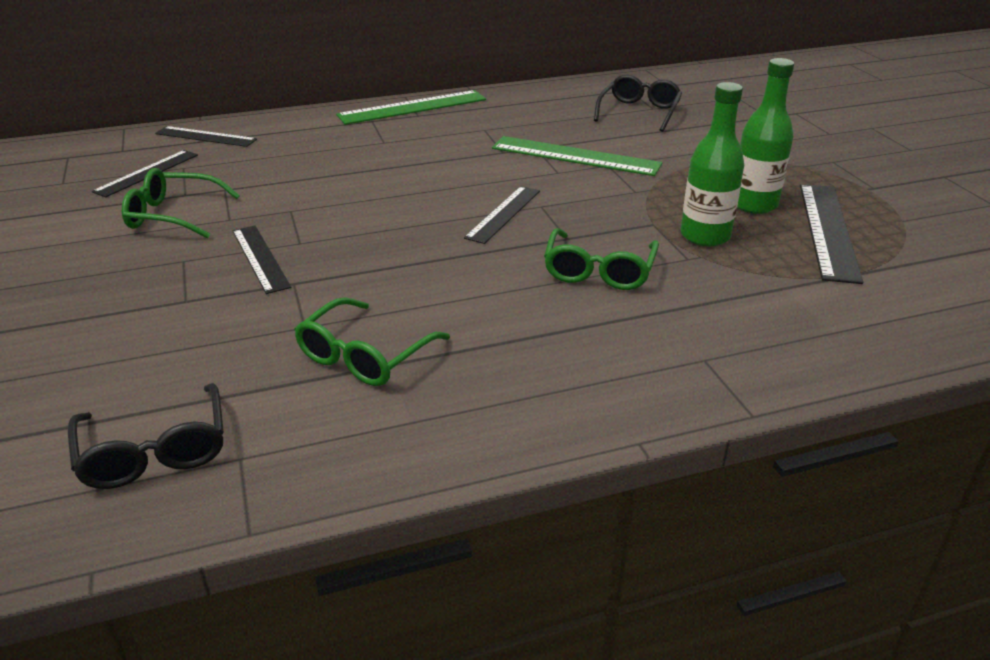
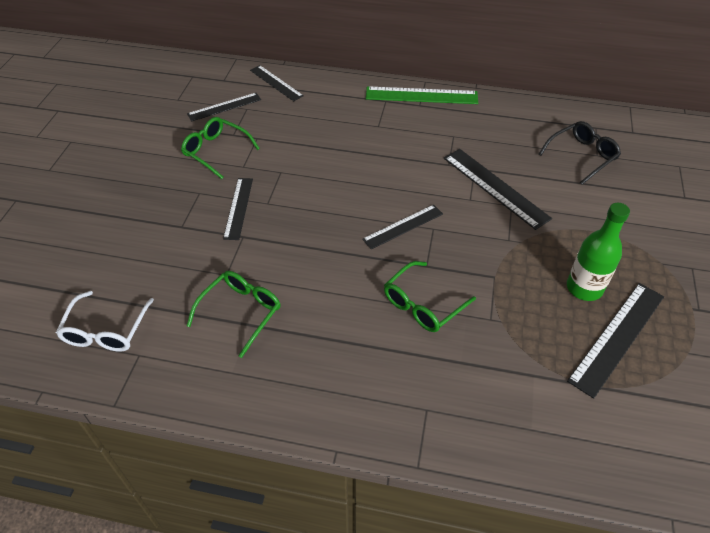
camera: 30 degrees right, 15 degrees up
black glasses [68,383,224,489] -> white glasses [56,291,154,352]
green glasses [294,297,450,386] -> green glasses turned 150 degrees clockwise [187,271,281,358]
green ruler [492,136,662,176] -> black ruler [444,149,552,230]
green bottle [681,82,744,247] -> none

